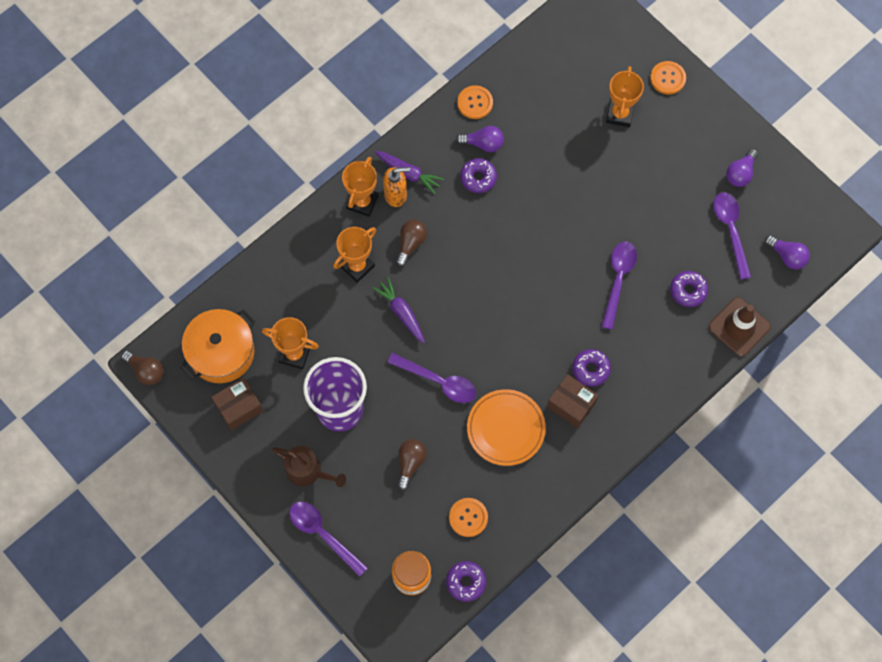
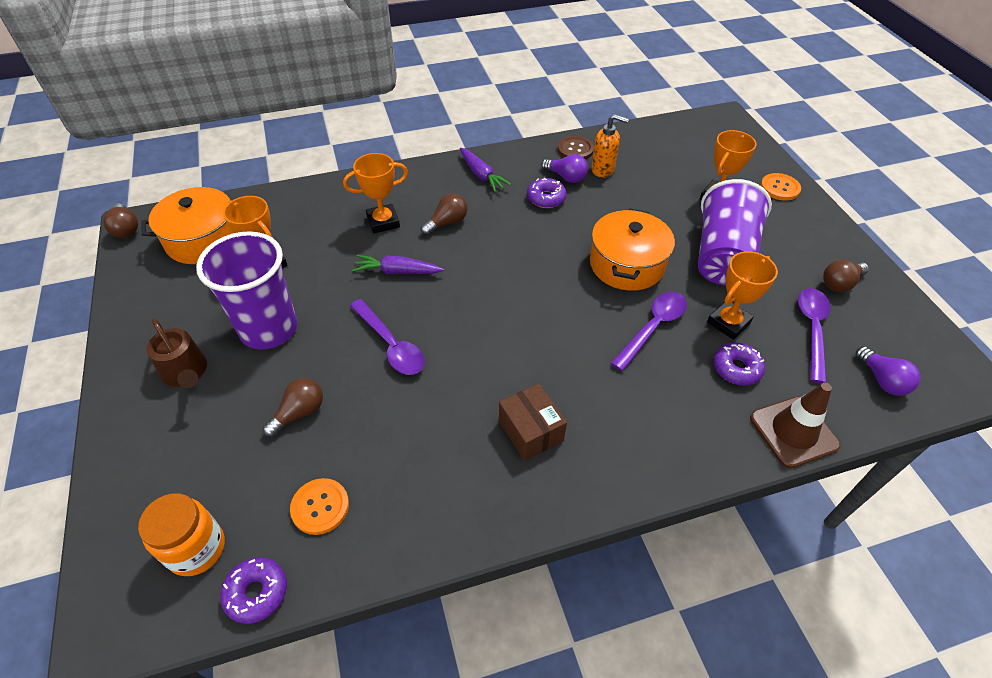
camera: 25 degrees right, 20 degrees down
brown box [211,378,263,431] -> none
purple spoon [289,502,368,577] -> none
orange trophy [342,157,378,217] -> orange trophy moved to [707,251,778,340]
purple carrot [373,277,425,343] -> purple carrot turned 75 degrees counterclockwise [352,255,444,274]
orange soap dispenser [383,167,410,207] -> orange soap dispenser moved to [591,114,629,178]
orange button [457,85,493,119] -> brown button [558,136,594,159]
orange plate [467,389,546,466] -> none
purple donut [572,349,611,387] -> none
purple light bulb [726,149,758,187] -> brown light bulb [823,260,869,292]
none -> orange pot [590,209,675,291]
none -> purple cup [698,179,772,285]

